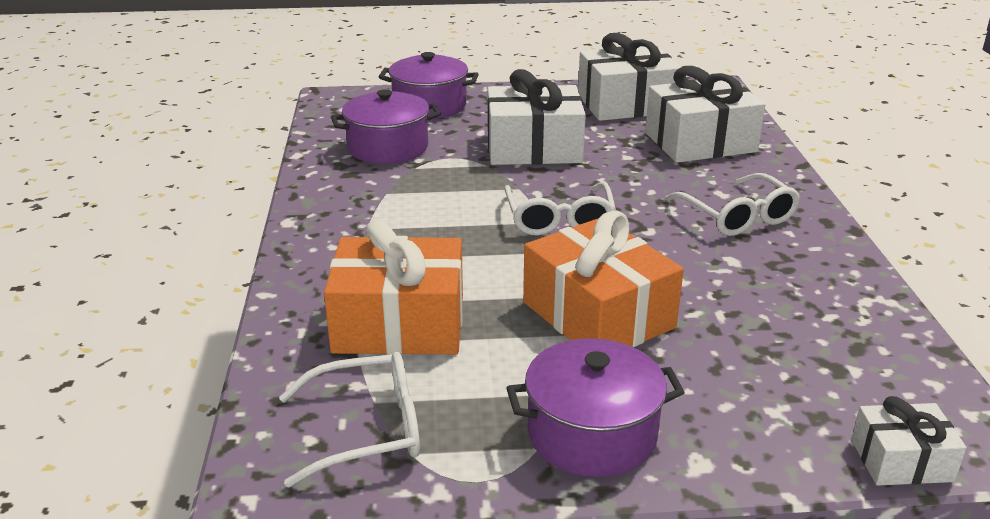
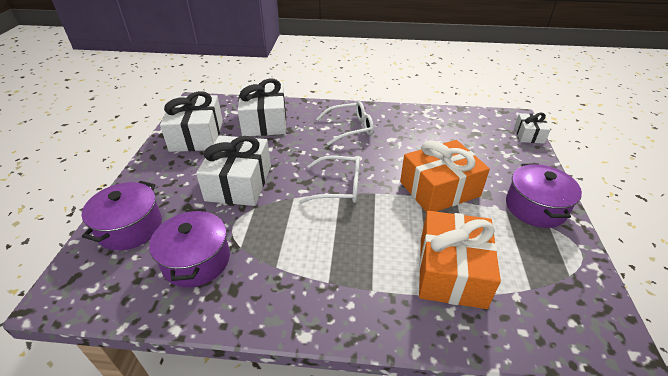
camera: 80 degrees left, 10 degrees up
white glasses [279,352,420,487] -> none

